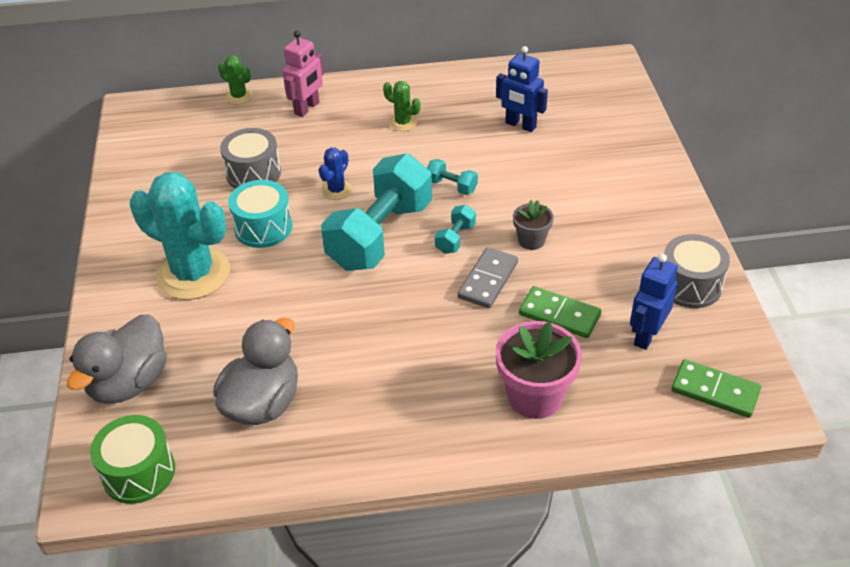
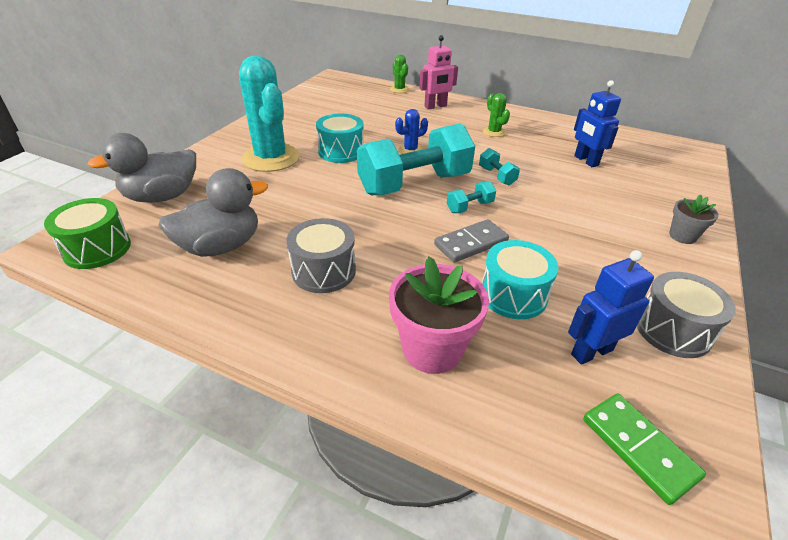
camera: 30 degrees right, 5 degrees down
grey drum [220,128,281,189] -> grey drum moved to [287,218,356,293]
grey flower pot [513,200,554,250] -> grey flower pot moved to [669,195,719,244]
green domino [519,286,601,338] -> turquoise drum [482,240,559,319]

